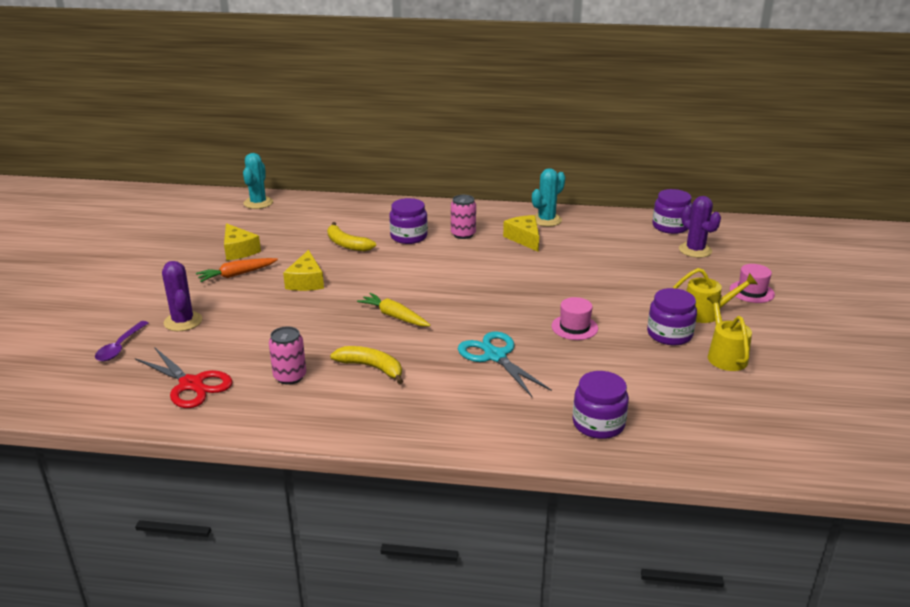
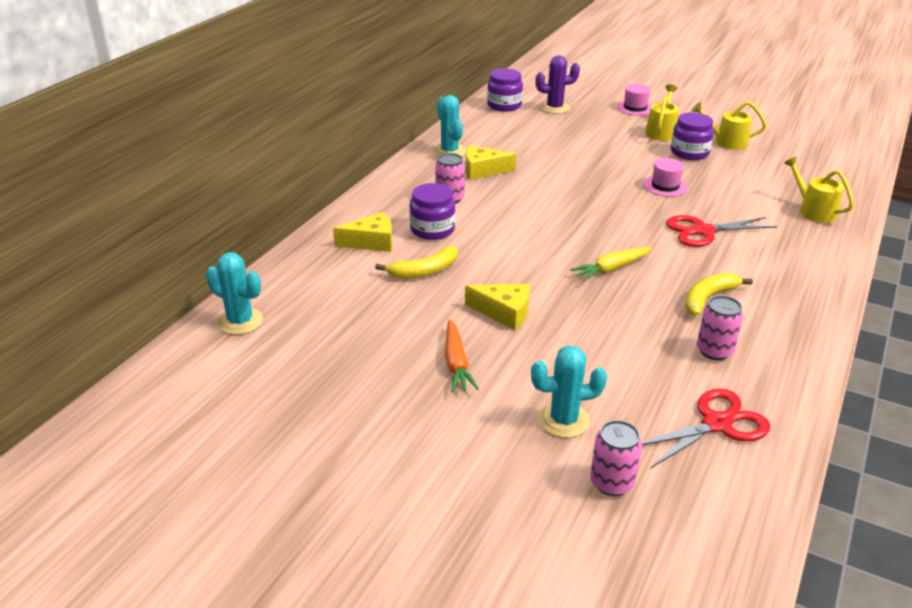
camera: 70 degrees left, 5 degrees up
purple spoon [95,321,148,361] -> pink can [590,420,642,496]
purple cactus [162,261,202,331] -> turquoise cactus [531,345,607,438]
yellow cheese [224,223,261,261] -> yellow cheese moved to [333,212,392,252]
turquoise scissors [458,331,552,397] -> red scissors [666,215,777,247]
purple jar [573,371,629,439] -> yellow watering can [784,156,854,222]

